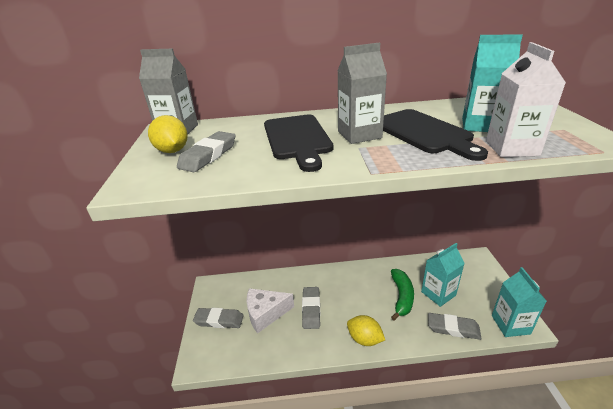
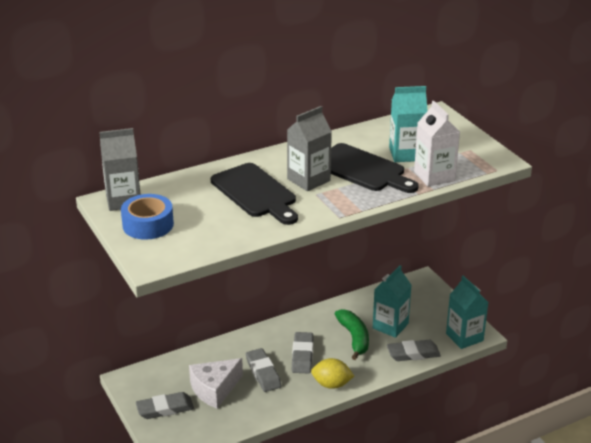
camera: 25 degrees left, 0 degrees up
yellow lemon [148,115,188,153] -> blue tape [121,194,174,240]
grey eraser [177,131,235,172] -> grey eraser moved to [292,332,314,374]

